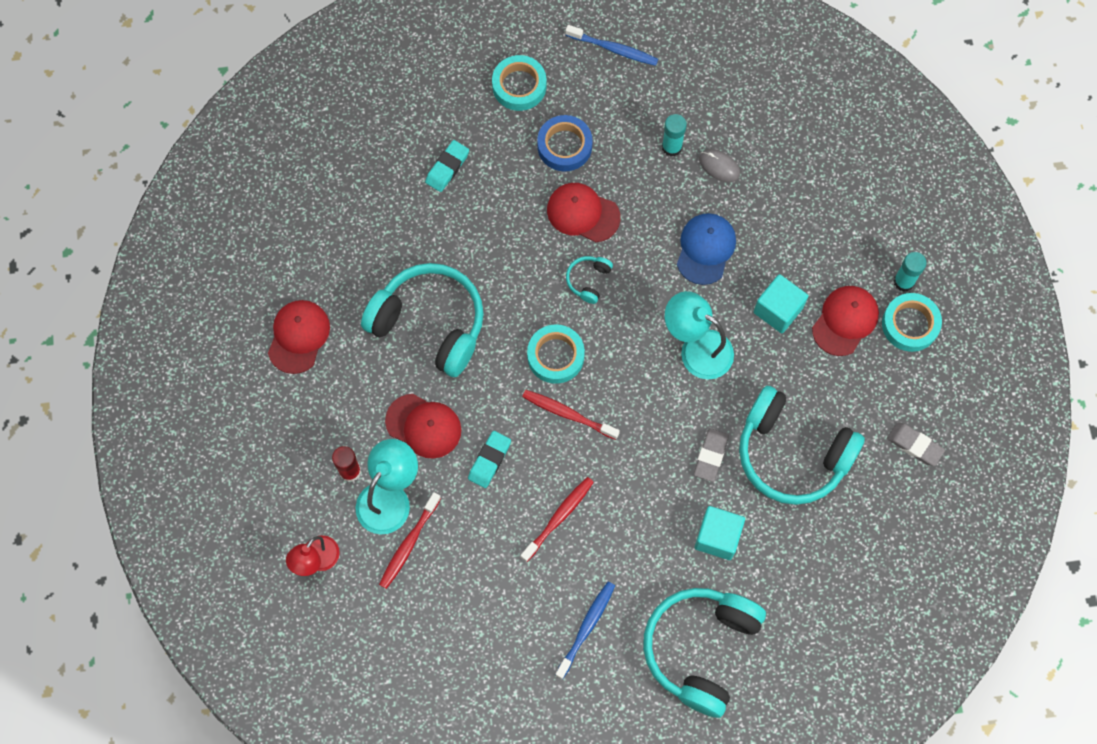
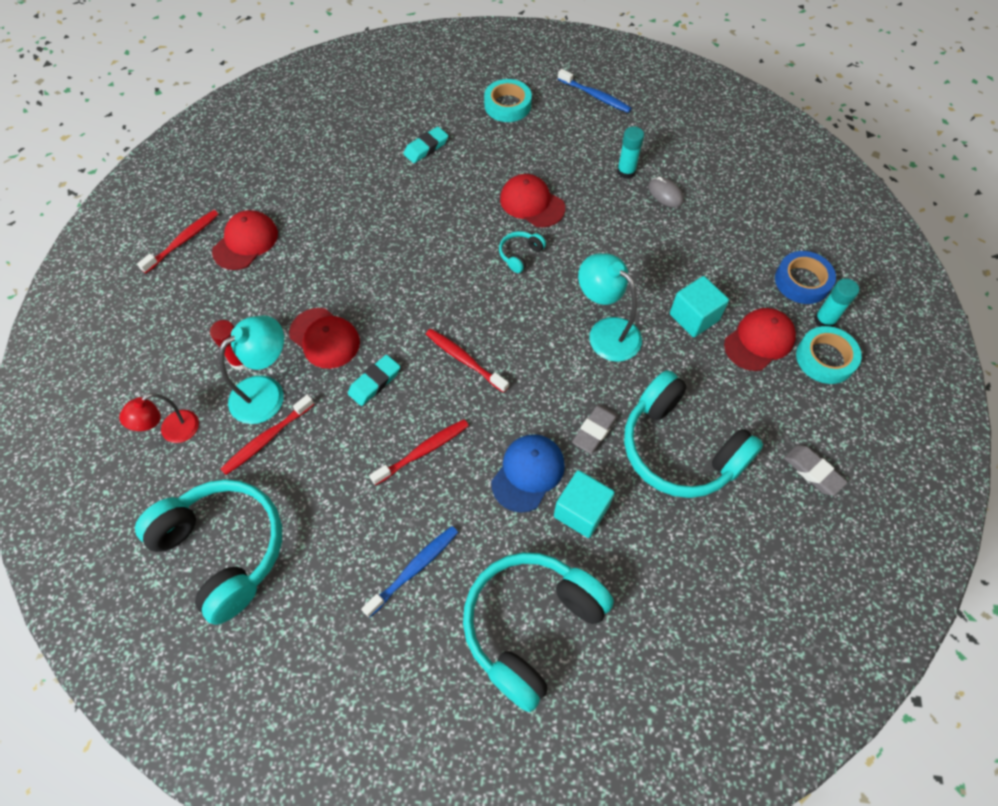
camera: 15 degrees right, 10 degrees down
turquoise headphones [361,263,484,377] -> turquoise headphones moved to [135,479,282,625]
turquoise tape [527,324,585,384] -> none
blue tape [537,115,593,171] -> blue tape moved to [775,251,836,304]
blue cap [677,213,736,285] -> blue cap moved to [491,434,565,513]
none -> red toothbrush [137,210,219,273]

